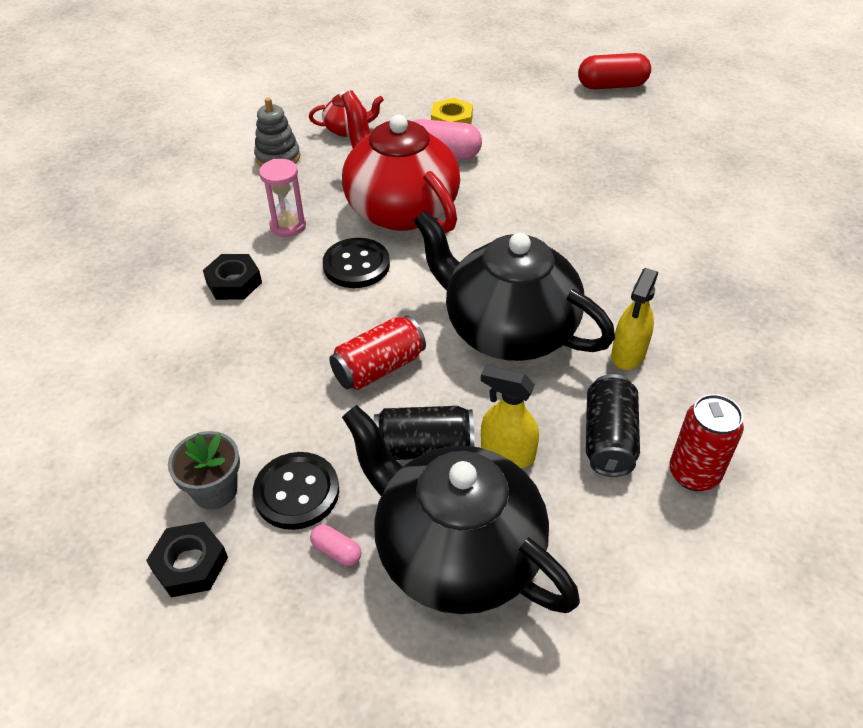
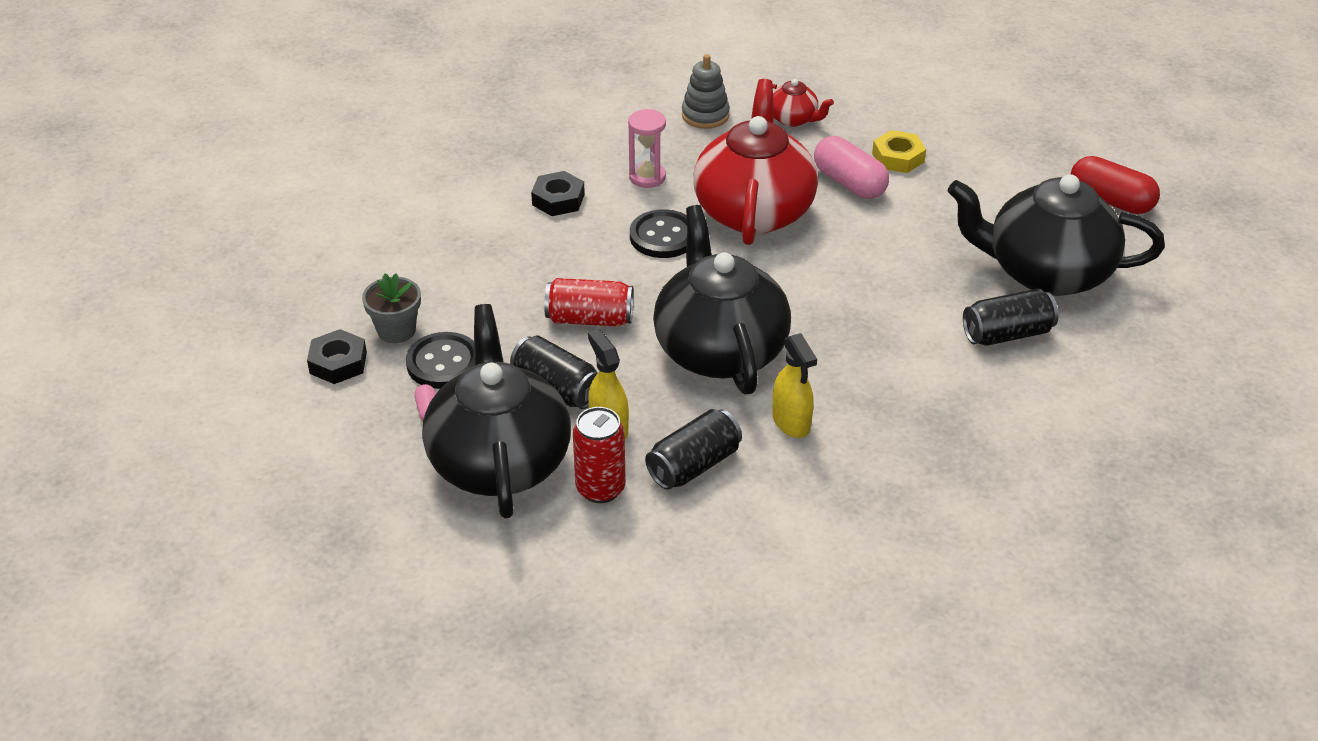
camera: 40 degrees right, 5 degrees down
yellow spray bottle [611,268,658,370] -> yellow spray bottle turned 90 degrees counterclockwise [772,333,817,438]
red can [669,394,744,491] -> red can moved to [573,407,626,503]
none -> black teapot [948,174,1165,296]
none -> black can [963,289,1059,346]

